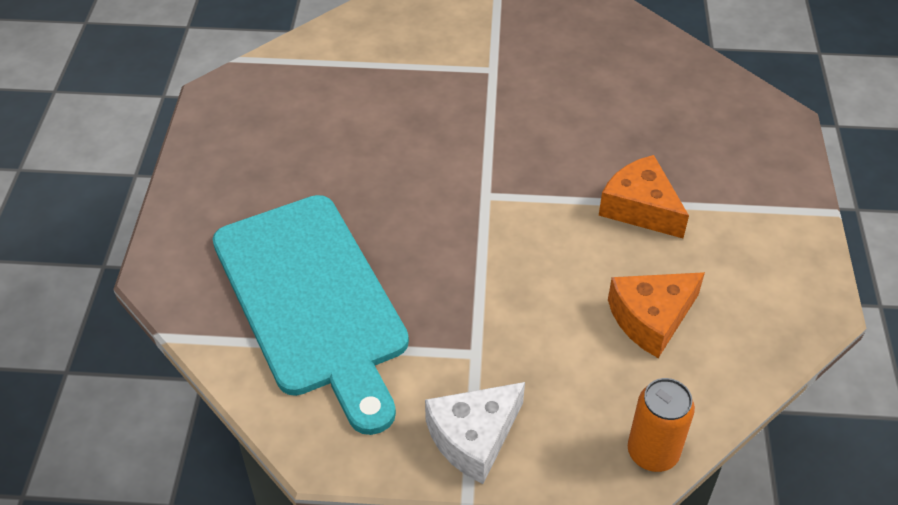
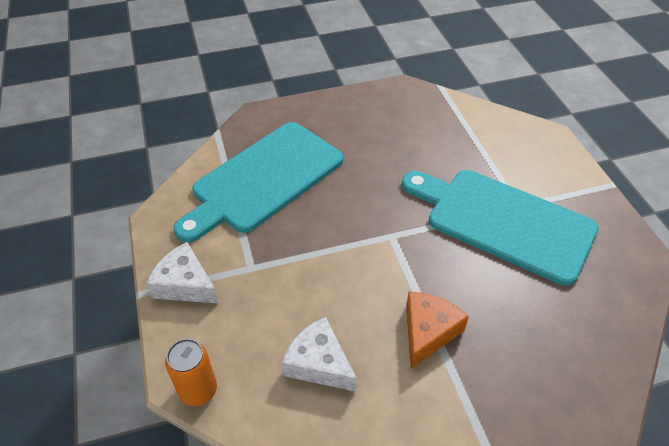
camera: 70 degrees right, 0 degrees up
orange cheese [608,272,705,358] -> white cheese [281,317,357,392]
none -> turquoise cutting board [402,170,599,286]

